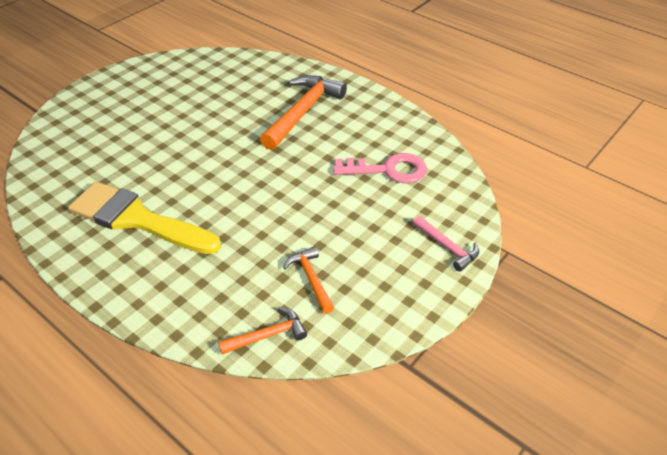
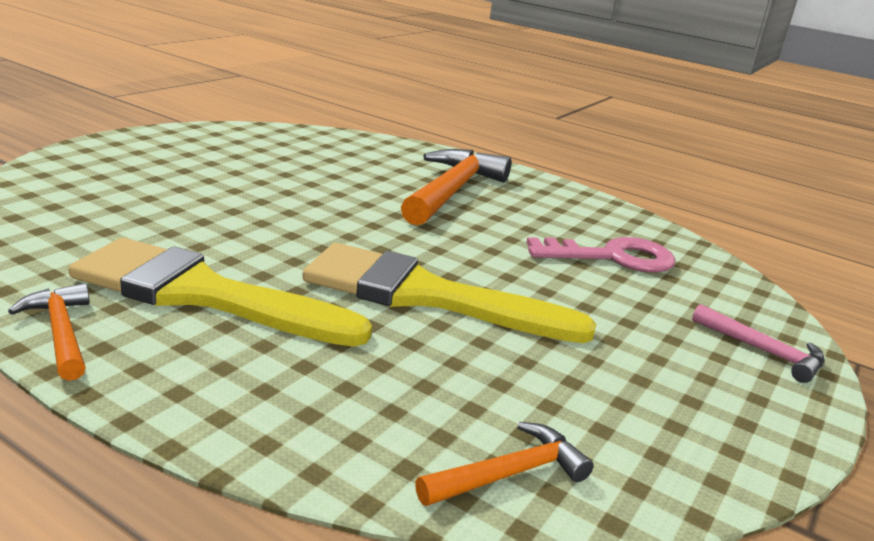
camera: 10 degrees left, 20 degrees down
orange hammer [283,246,334,314] -> orange hammer moved to [8,283,90,381]
none -> yellow brush [303,243,596,343]

